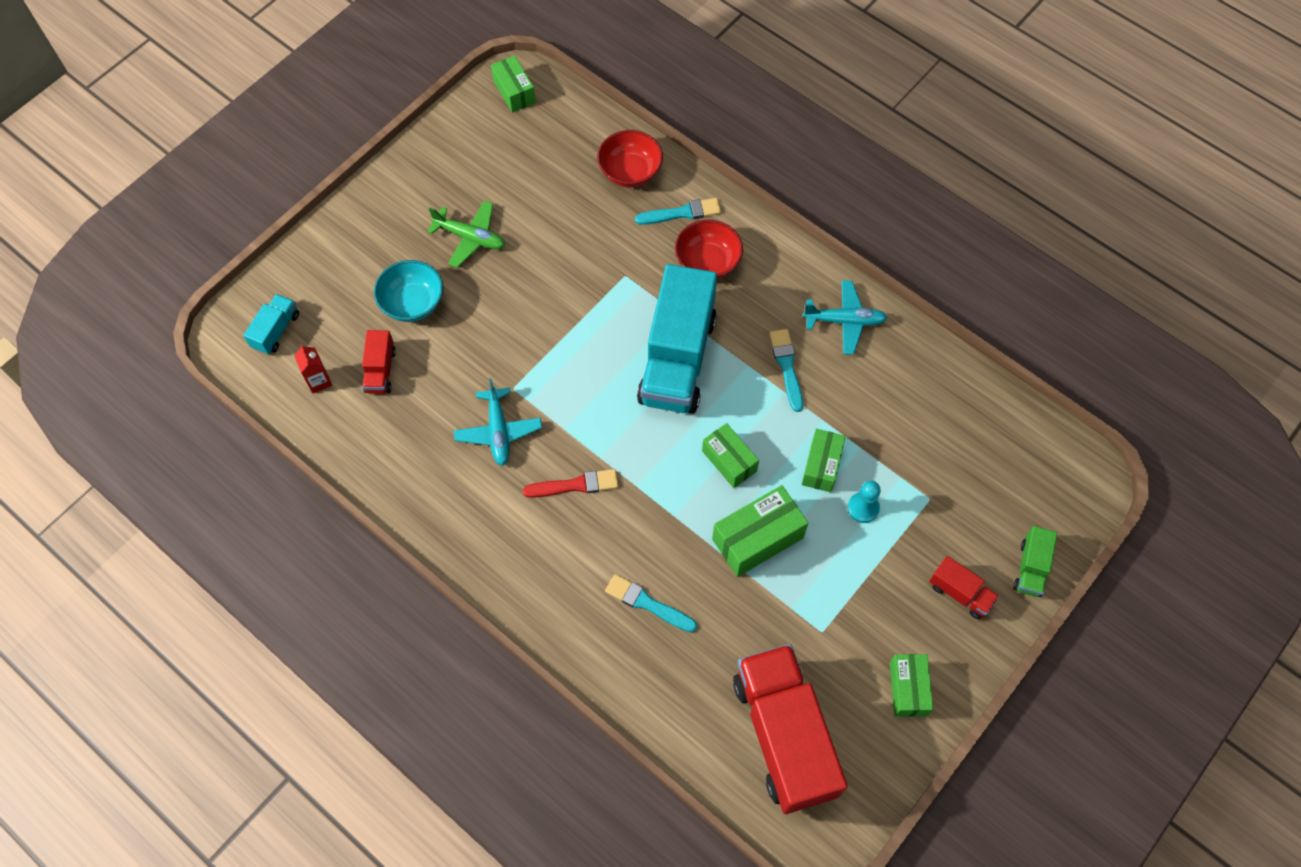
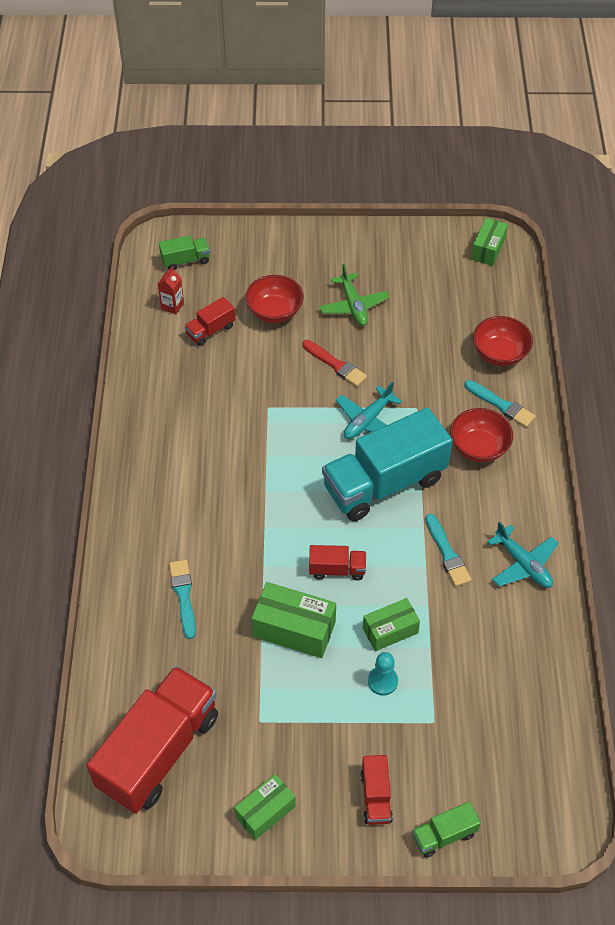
camera: 50 degrees right, 10 degrees down
turquoise truck [243,294,299,355] -> green truck [159,235,210,270]
turquoise bowl [374,260,443,322] -> red bowl [245,275,304,323]
turquoise plane [454,379,542,466] -> turquoise plane moved to [336,381,402,439]
red brush [523,469,618,498] -> red brush moved to [302,340,367,387]
green box [702,423,759,488] -> red truck [309,545,366,581]
turquoise brush [769,329,803,412] -> turquoise brush turned 120 degrees clockwise [426,514,471,587]

